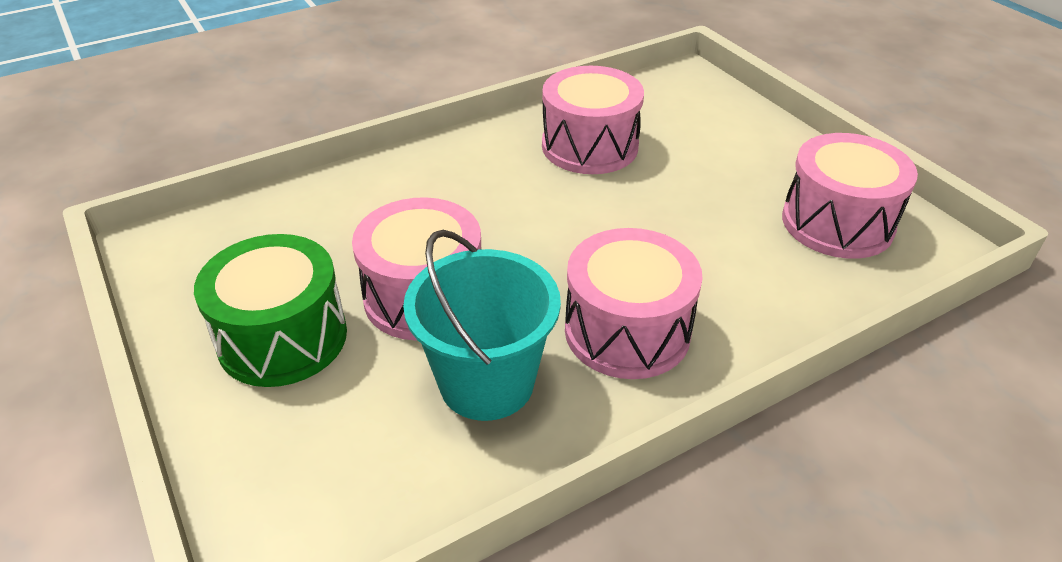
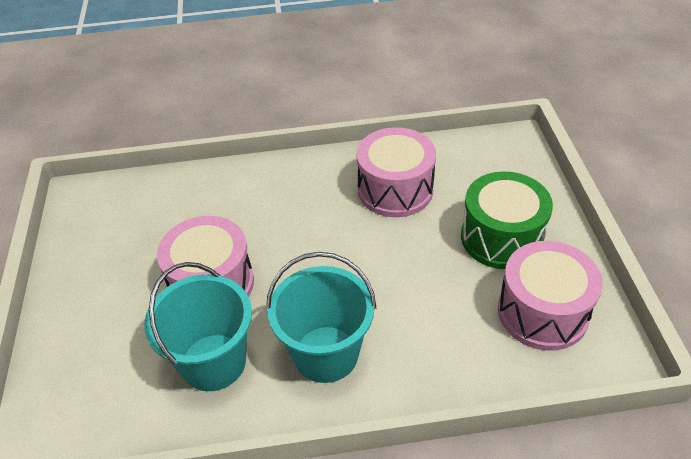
camera: 25 degrees right, 5 degrees up
green drum [194,234,347,387] -> green drum moved to [461,171,553,269]
pink drum [565,228,703,379] -> turquoise bucket [266,252,376,383]

